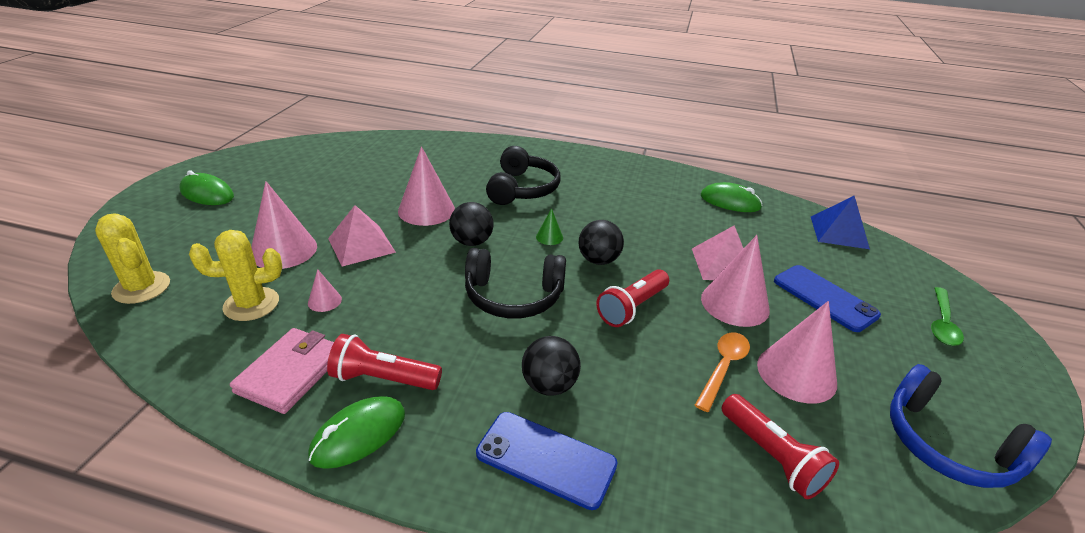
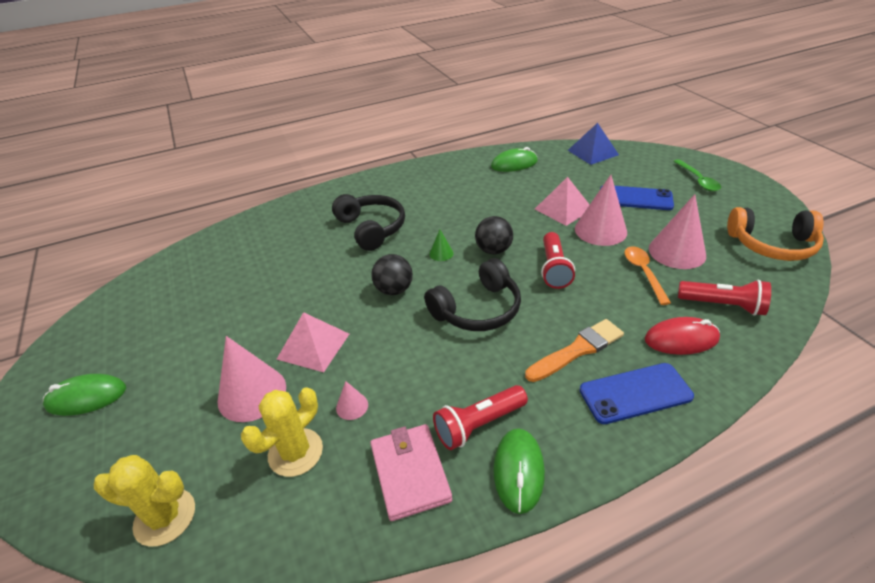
camera: 35 degrees left, 5 degrees up
pink cone [398,146,455,226] -> none
black ball [522,336,581,396] -> orange brush [525,319,624,382]
blue headphones [890,364,1052,488] -> orange headphones [727,207,824,261]
none -> red mouse [645,317,720,355]

